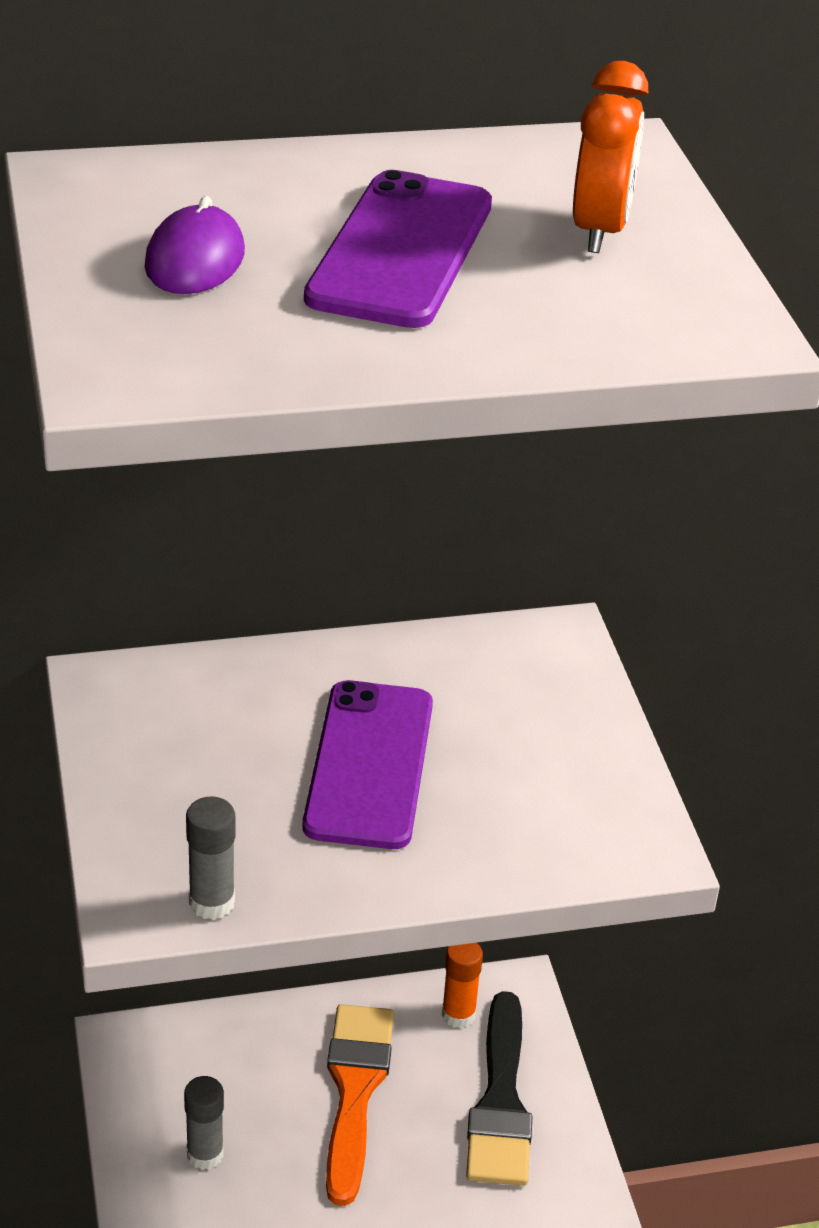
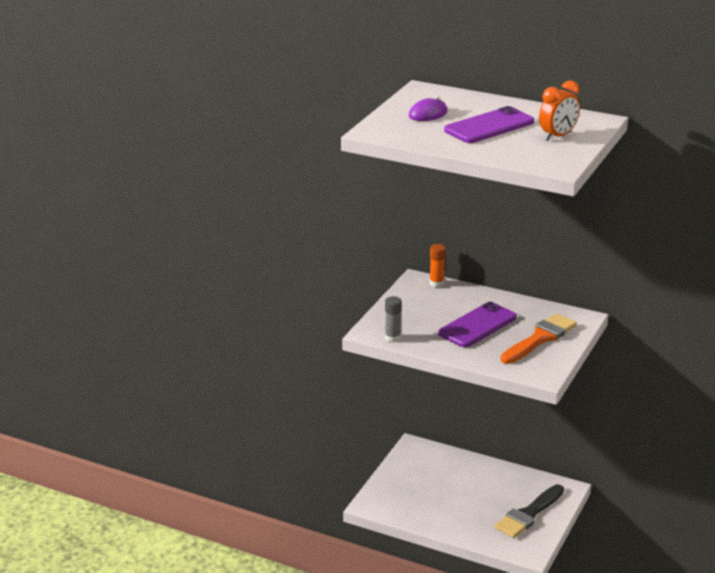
camera: 40 degrees right, 10 degrees down
grey glue stick [184,1076,224,1170] -> none
orange brush [326,1004,394,1206] -> orange brush moved to [500,314,577,364]
orange glue stick [442,943,483,1028] -> orange glue stick moved to [429,244,446,287]

